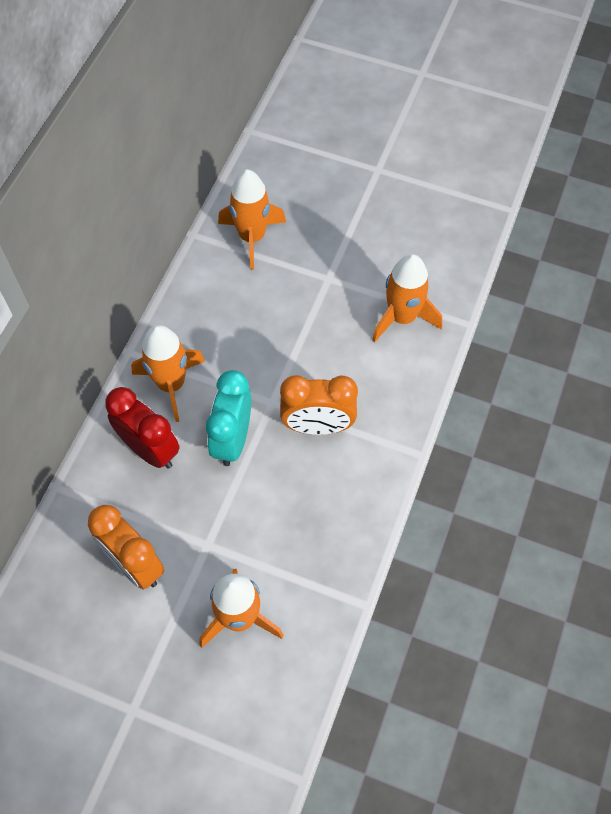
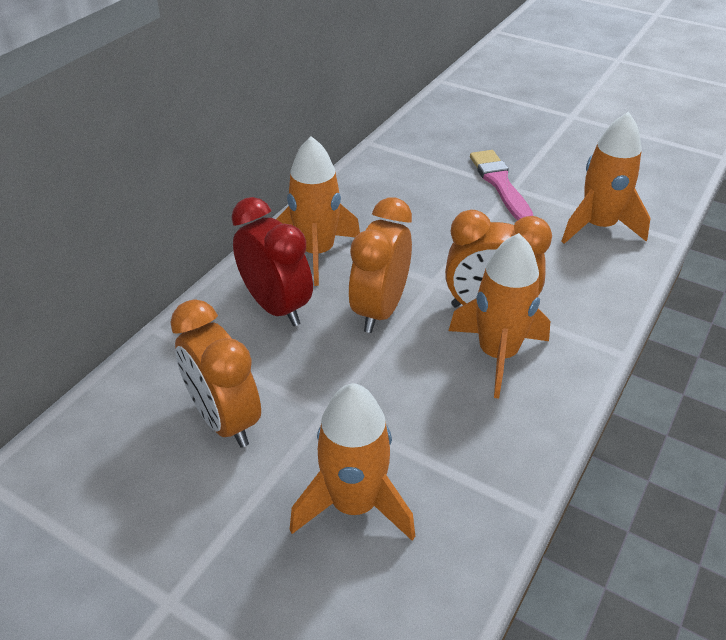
camera: 10 degrees right, 20 degrees down
turquoise clock [206,370,251,466] -> orange clock [348,197,412,333]
orange rocket [218,169,286,270] -> orange rocket moved to [448,233,550,398]
none -> pink brush [470,150,533,221]

